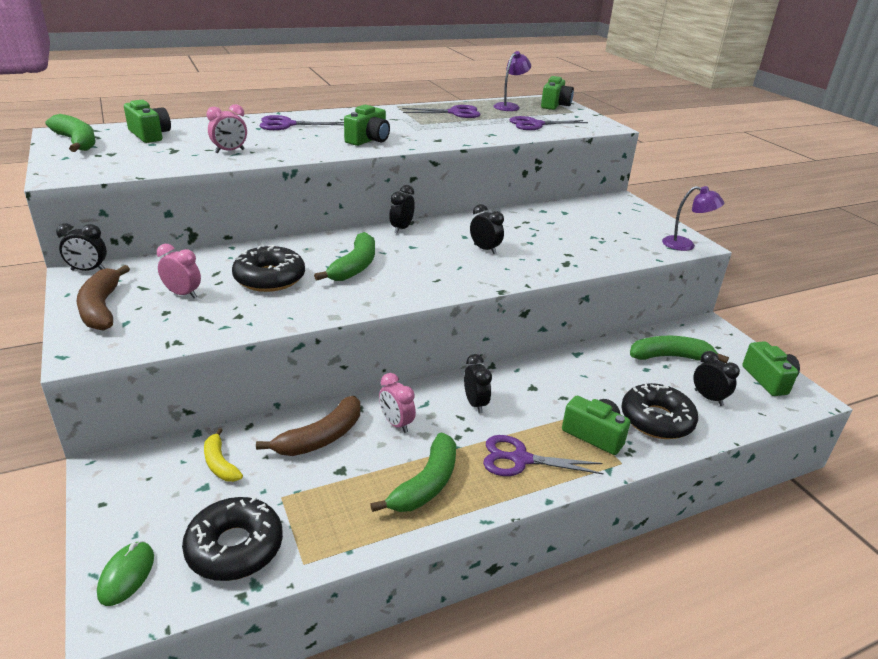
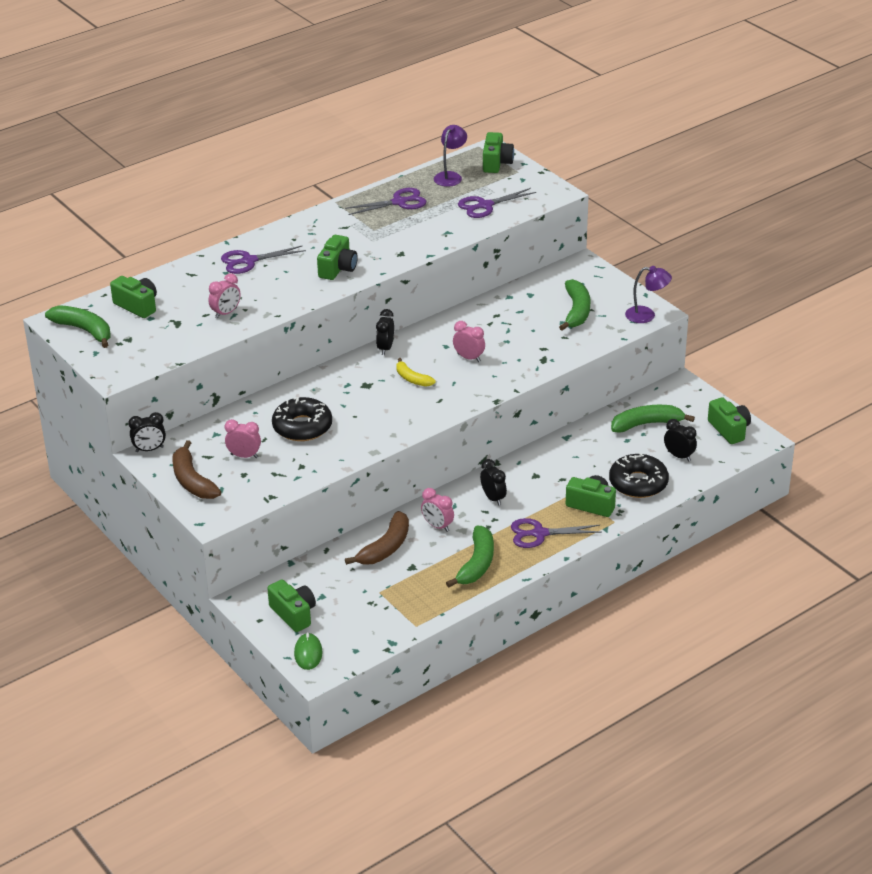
camera: 10 degrees left, 5 degrees up
black donut [182,496,283,581] -> none
yellow banana [204,428,243,482] -> yellow banana moved to [396,358,436,387]
green banana [314,232,375,281] -> green banana moved to [559,279,591,331]
black clock [470,204,504,254] -> pink clock [453,321,485,362]
none -> green camera [267,579,316,632]

